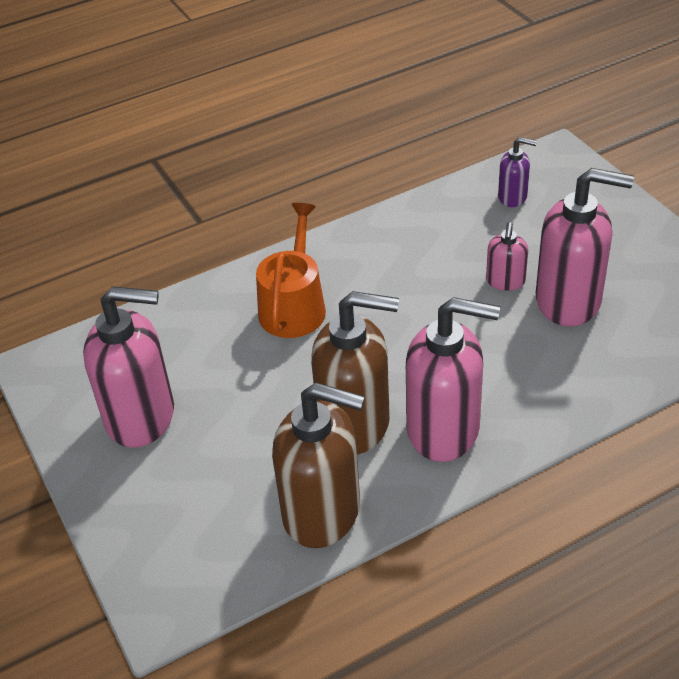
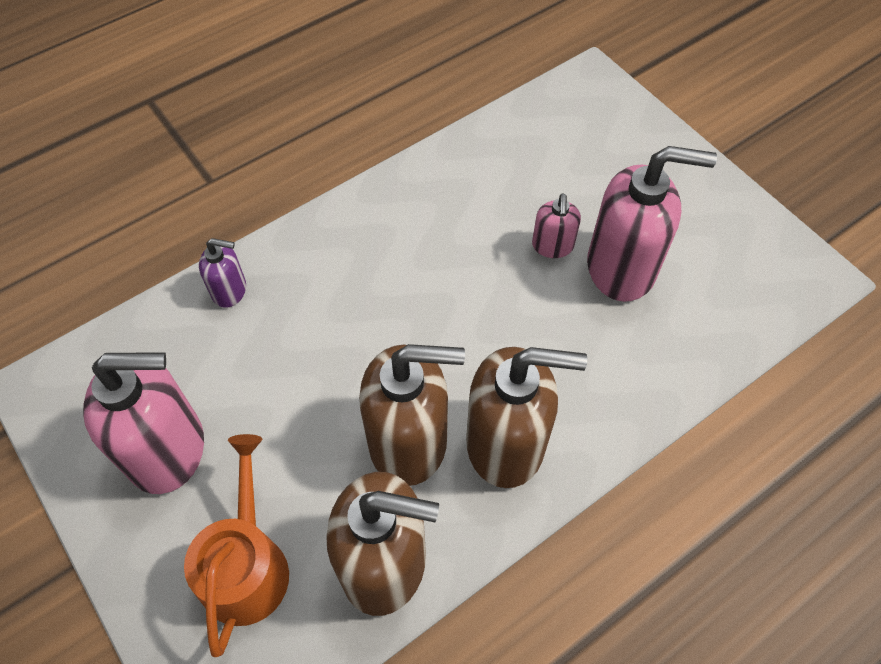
camera: 10 degrees left, 15 degrees up
orange watering can [256,203,326,338] -> orange watering can moved to [184,434,289,657]
pink soap dispenser [406,297,500,462] -> brown soap dispenser [466,347,587,488]
purple soap dispenser [498,137,537,207] -> purple soap dispenser moved to [199,238,246,308]

